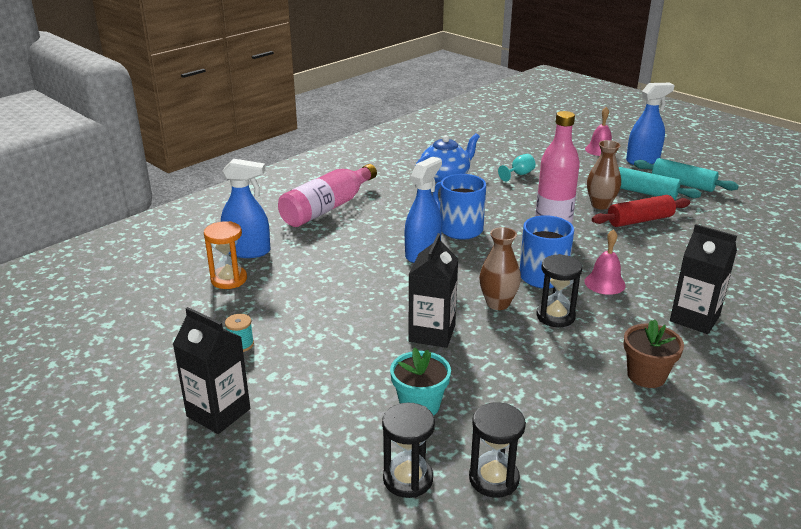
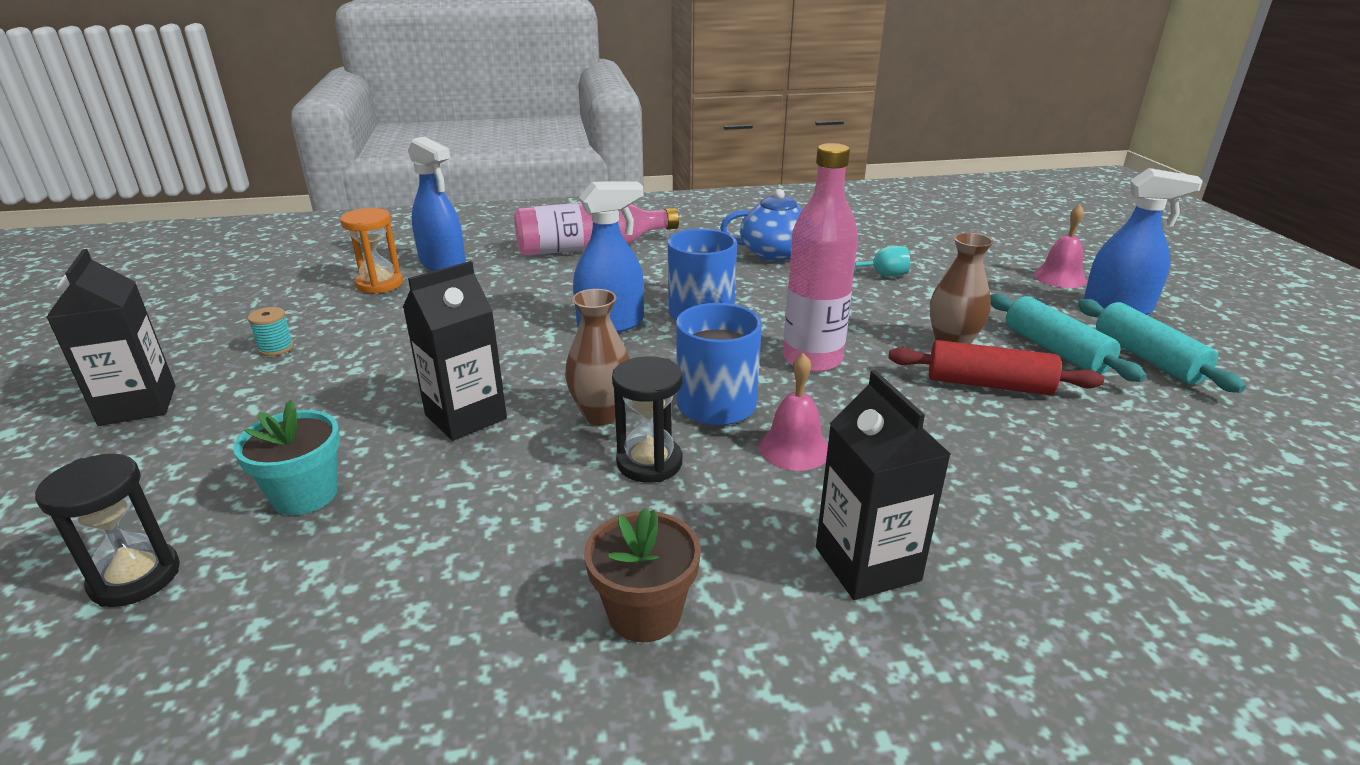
camera: 35 degrees right, 0 degrees up
black hourglass [469,402,526,498] -> none

